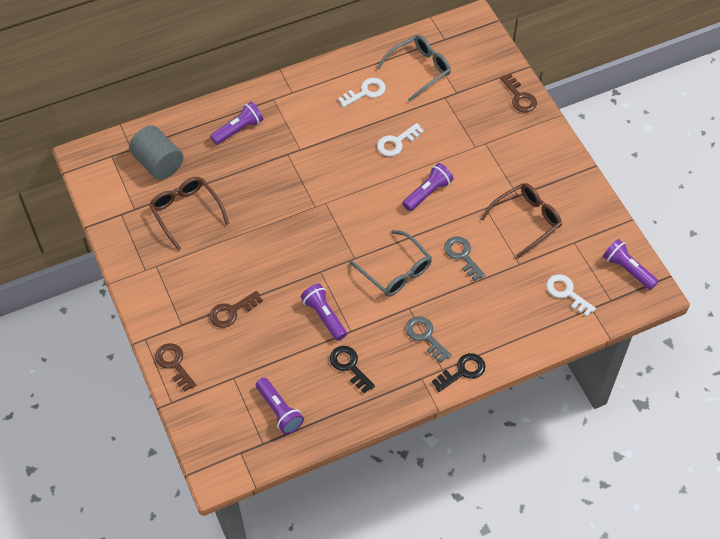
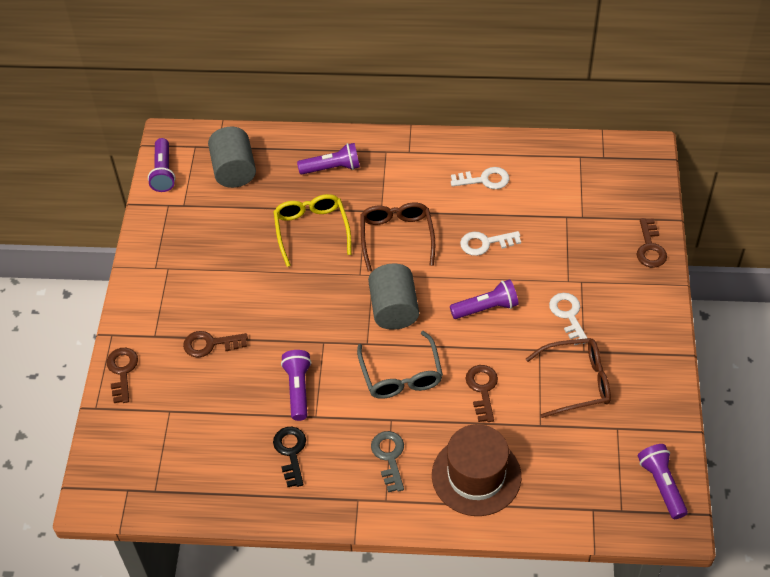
camera: 30 degrees right, 5 degrees down
brown glasses [149,177,229,251] -> brown glasses moved to [360,202,435,272]
purple flashlight [256,378,304,434] -> purple flashlight moved to [148,138,175,192]
grey glasses [377,35,451,102] -> none
black key [432,353,486,392] -> none
grey key [444,236,485,281] -> brown key [466,365,498,422]
white key [546,274,596,316] -> white key moved to [549,293,587,345]
none -> yellow glasses [273,194,351,267]
none -> grey cylinder [368,264,419,330]
none -> brown hat [432,424,521,516]

